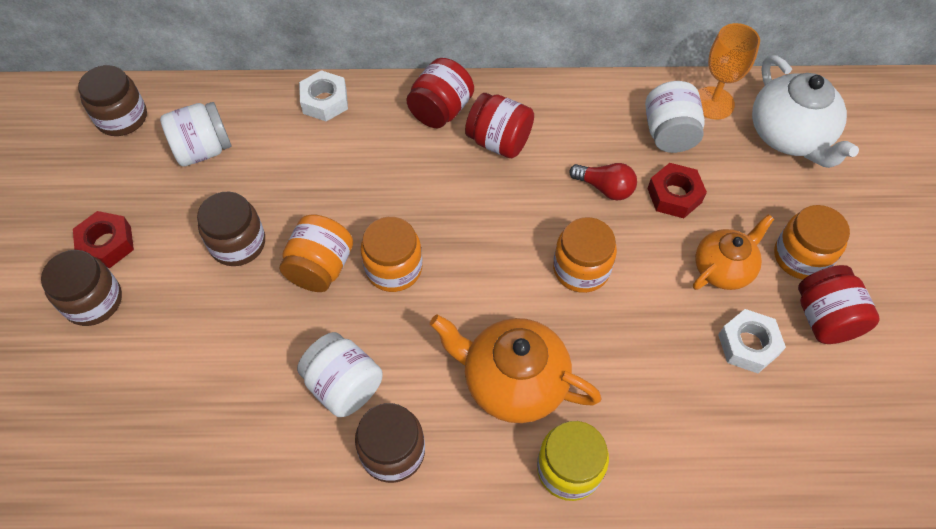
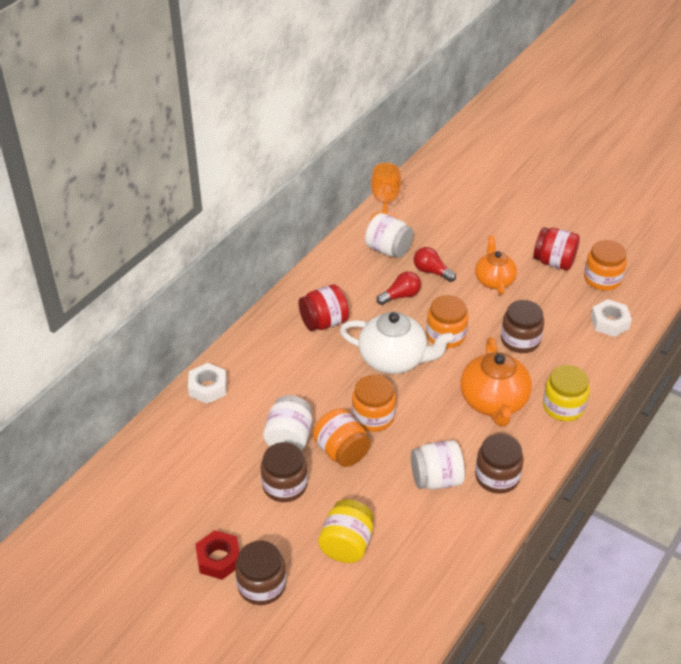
camera: 55 degrees left, 15 degrees down
brown jar [78,65,147,136] -> brown jar moved to [501,300,544,353]
white jar [160,102,231,166] -> white jar moved to [263,395,312,450]
red jar [406,58,474,128] -> none
orange teapot [430,314,602,423] -> orange teapot turned 60 degrees counterclockwise [460,337,532,427]
red nut [647,163,707,218] -> red light bulb [414,247,456,282]
white nut [718,309,786,373] -> white nut moved to [591,299,632,337]
white teapot [752,55,859,168] -> white teapot moved to [340,312,454,374]
orange jar [774,205,850,280] -> orange jar moved to [584,240,627,291]
none -> yellow jar [318,499,374,563]

